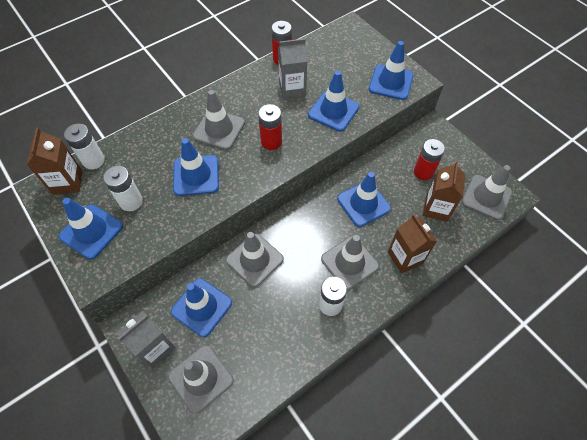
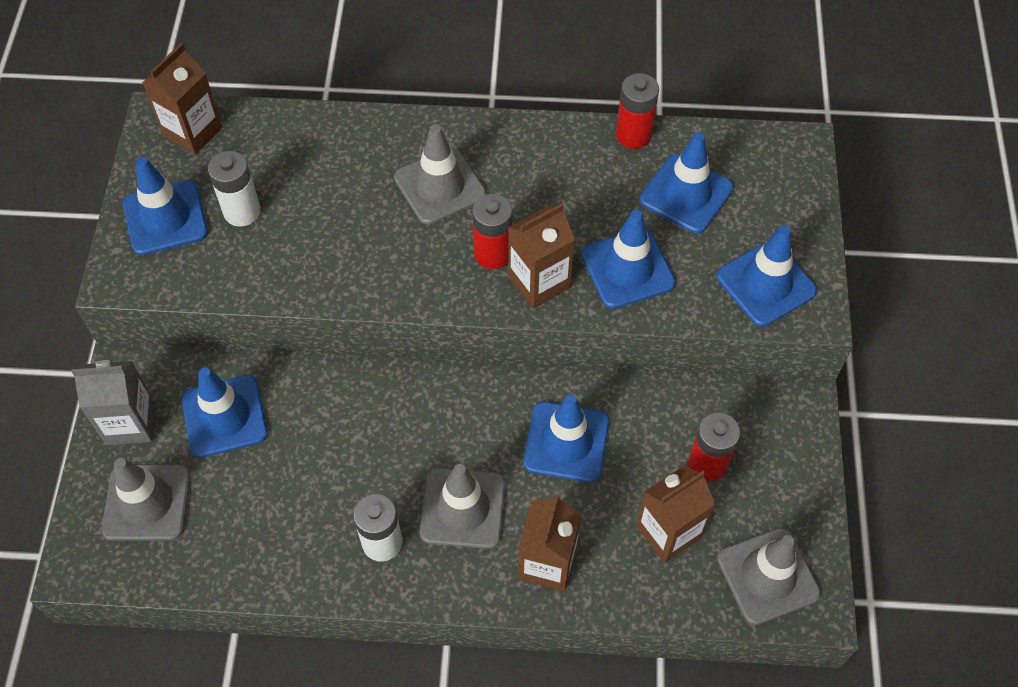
camera: 40 degrees right, 0 degrees up
white battery [64,124,105,169] -> none
blue traffic cone [173,138,219,196] -> blue traffic cone moved to [640,132,734,233]
grey traffic cone [226,232,284,287] -> none
grey carton [278,39,307,100] -> none
none -> brown carton [508,203,575,308]

